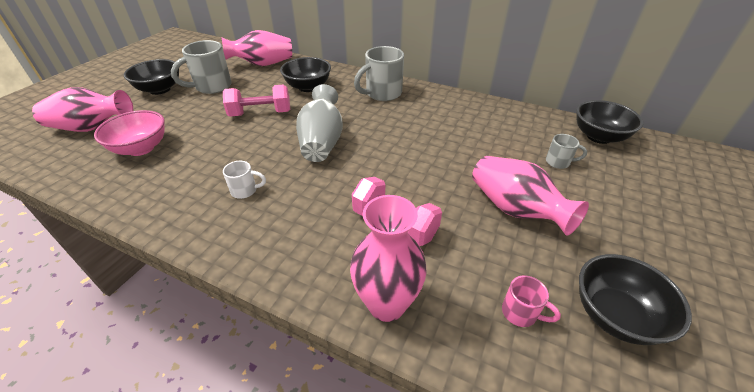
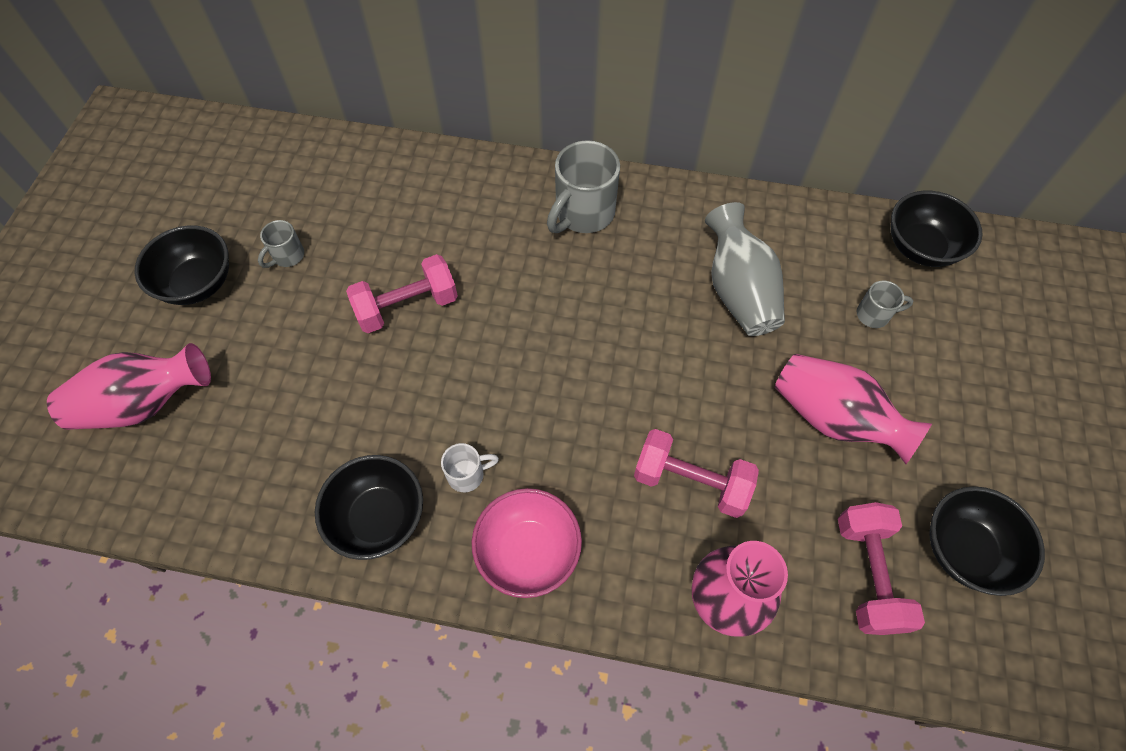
camera: 15 degrees left, 20 degrees up
pink bowl [94,110,165,156] -> pink bowl moved to [472,488,582,598]
grey mug [171,40,232,94] -> grey mug [258,220,304,268], size x0.51
pink vase [222,30,292,66] -> none
black bowl [280,57,331,92] -> black bowl moved to [315,455,423,560]
grey vase [296,84,343,162] -> grey vase moved to [705,202,785,336]
pink mug [502,276,561,327] -> pink dumbbell [838,502,925,635]

